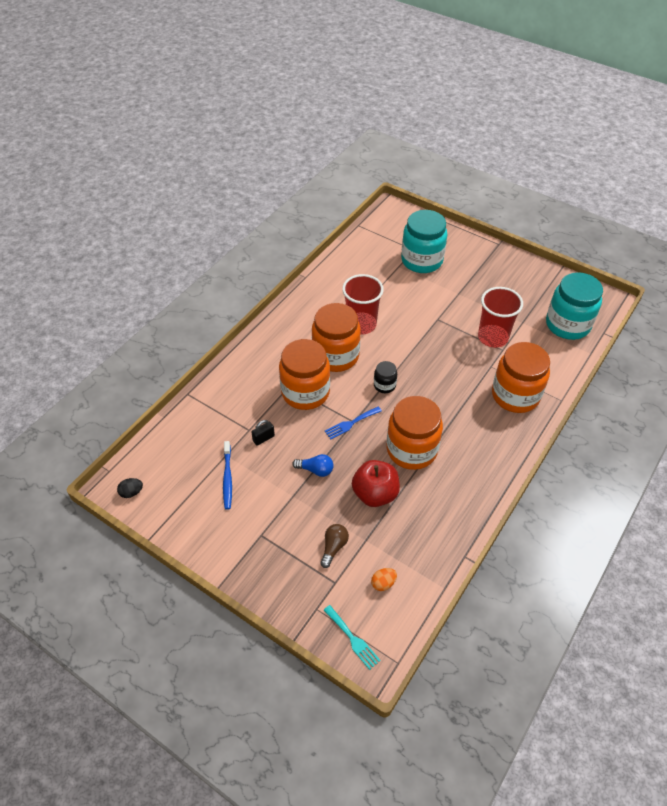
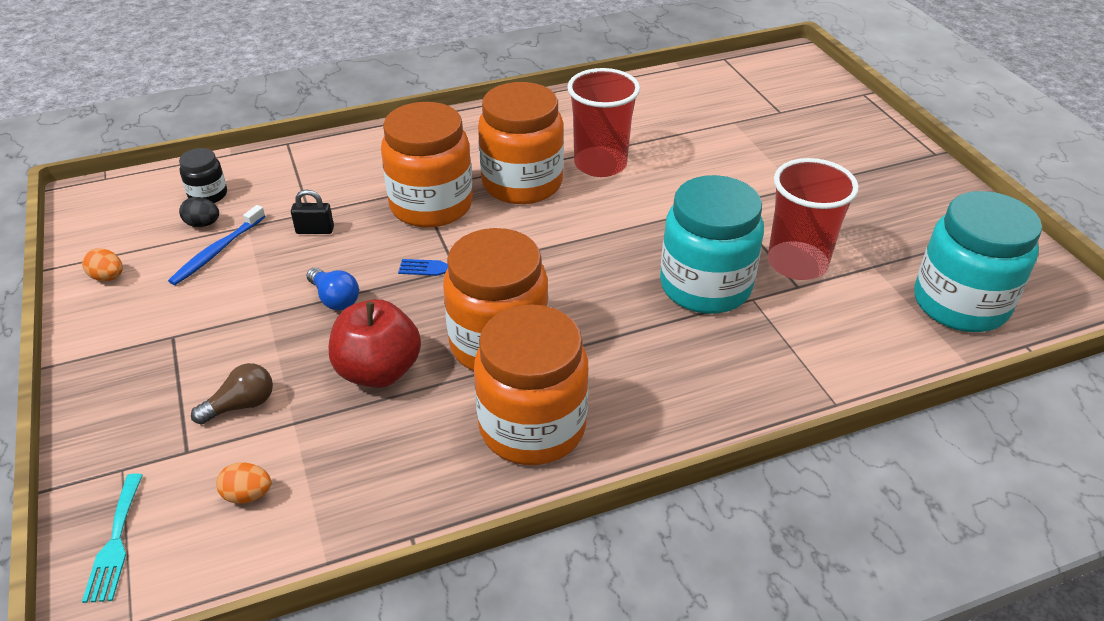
camera: 35 degrees right, 10 degrees down
black egg [117,478,143,498] -> black egg moved to [179,197,219,227]
black jar [374,361,397,393] -> black jar moved to [179,148,227,203]
turquoise jar [401,210,447,273] -> turquoise jar moved to [660,175,764,314]
orange jar [492,342,550,413] -> orange jar moved to [474,304,589,465]
none -> orange egg [82,248,123,281]

